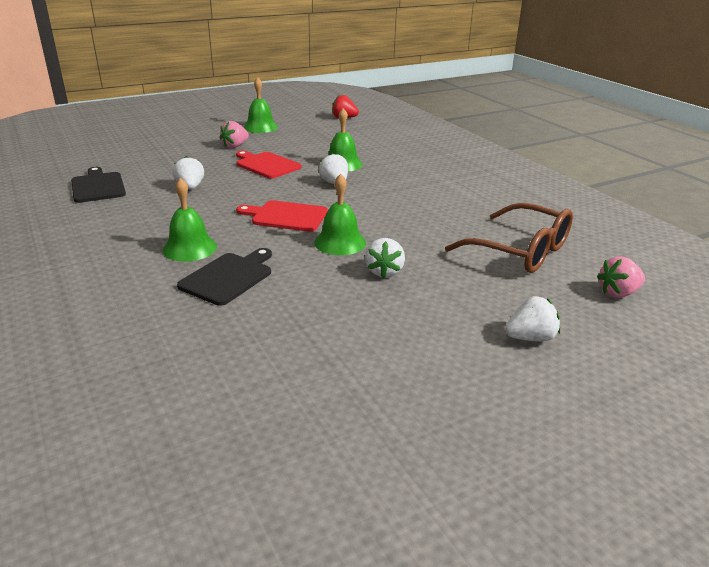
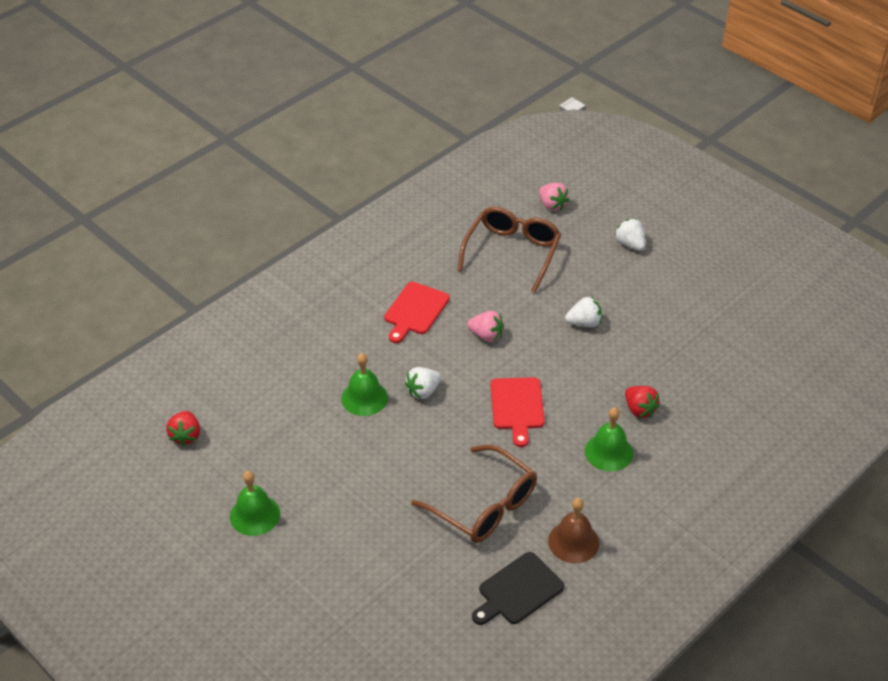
camera: 105 degrees left, 15 degrees up
white strawberry [173,156,204,189] -> brown glasses [411,445,537,543]
black cutting board [177,248,272,306] -> red strawberry [625,386,660,418]
pink strawberry [219,121,249,148] -> pink strawberry moved to [467,311,504,342]
red cutting board [236,151,301,179] -> red cutting board moved to [384,282,450,343]
green bell [314,174,366,255] -> none
none -> brown bell [548,498,599,563]

